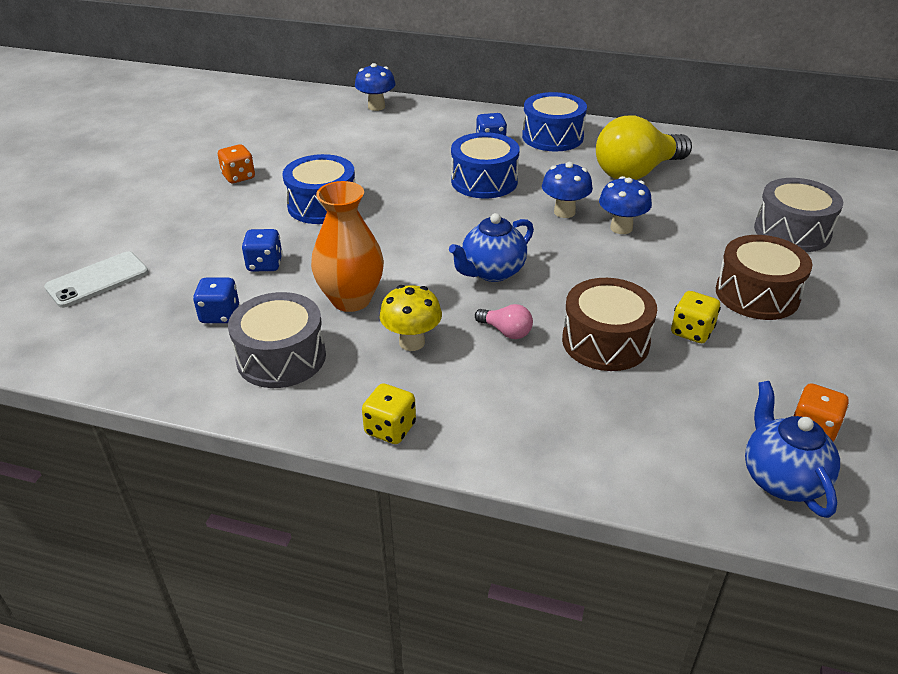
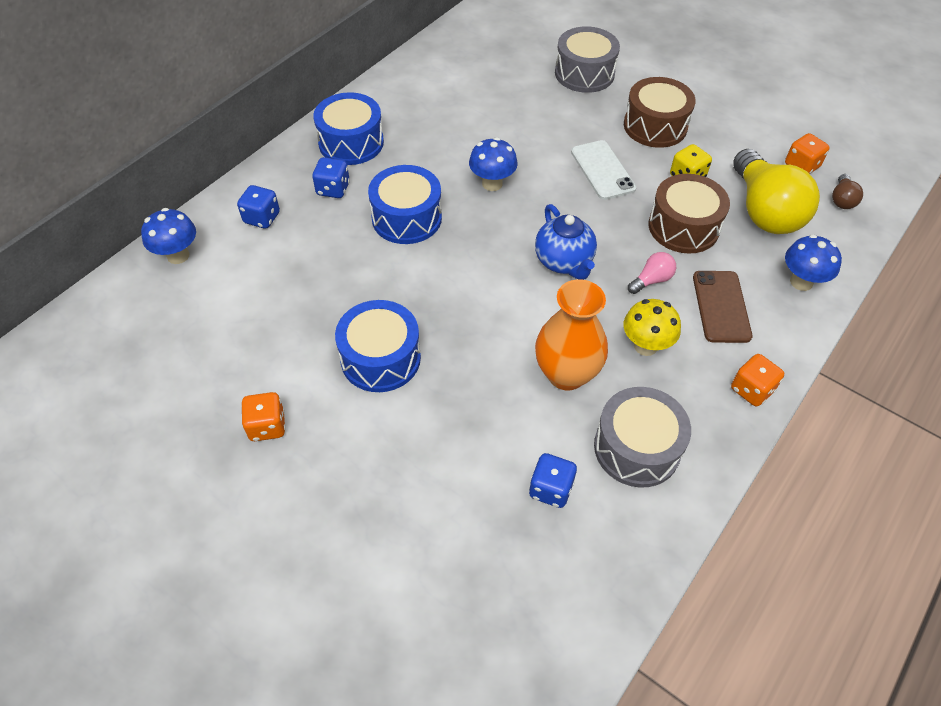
camera: 70 degrees left, 15 degrees up
white phone [44,251,149,308] -> white phone moved to [571,140,636,200]
blue dice [242,229,283,271] -> blue dice moved to [237,185,280,229]
yellow dice [362,383,416,444] -> orange dice [731,354,784,406]
yellow light bulb [596,115,692,180] -> yellow light bulb moved to [733,149,820,234]
blue mushroom [599,176,652,234] -> blue mushroom moved to [785,234,842,291]
blue teapot [745,381,840,518] -> brown light bulb [832,174,863,209]
none -> brown phone [693,271,752,343]

